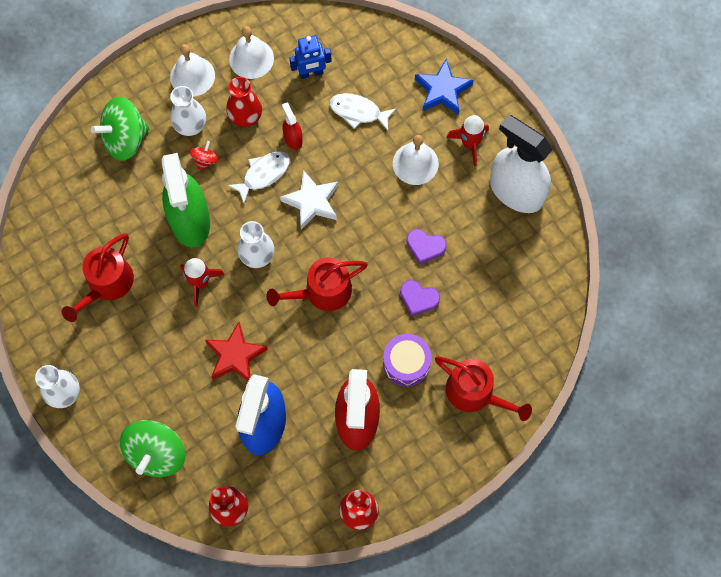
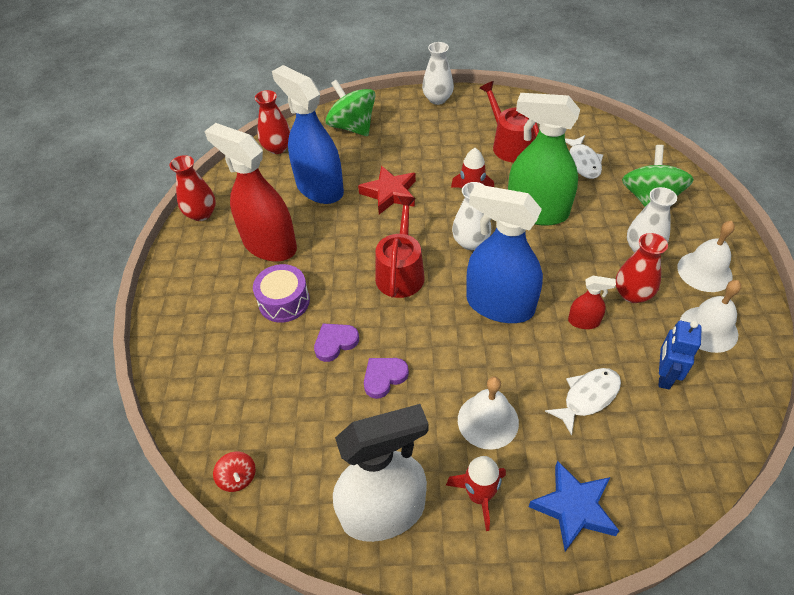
camera: 125 degrees right, 20 degrees down
red spinning top [190,141,219,170] -> red spinning top moved to [213,452,256,492]
white fish [227,151,290,203] -> white fish moved to [565,135,603,179]
white star [280,170,338,229] -> blue spray bottle [466,184,543,323]
red watering can [435,357,532,421] -> none

